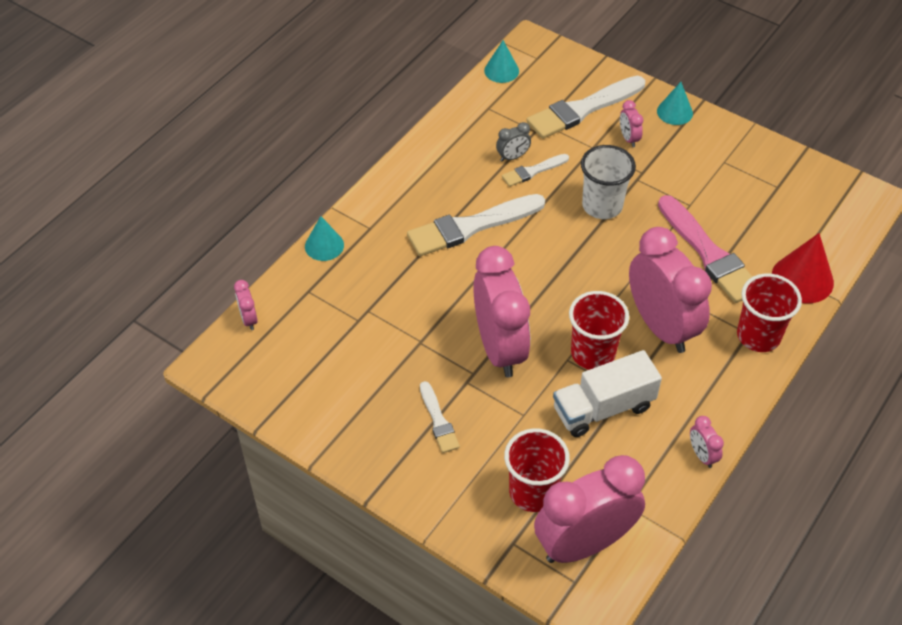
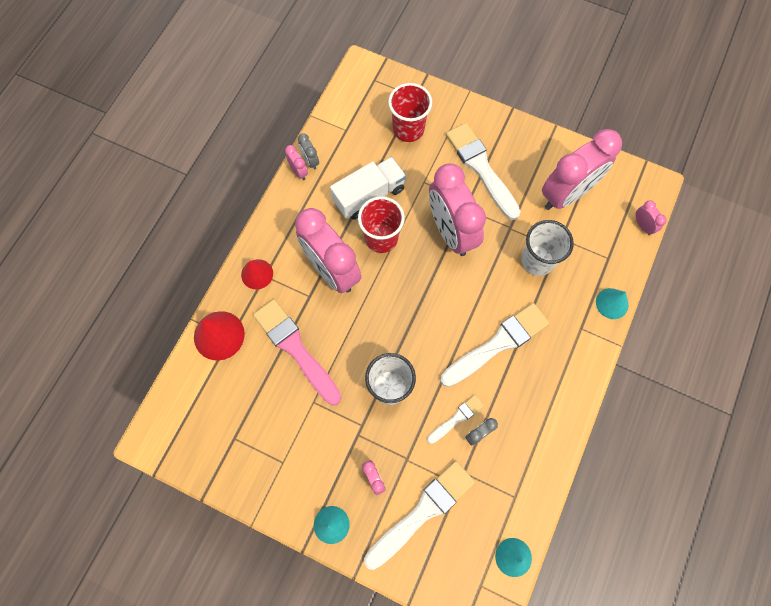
camera: 170 degrees right, 20 degrees up
white brush [420,381,460,453] -> white brush [446,123,521,220], size x1.91
pink clock [534,455,645,563] -> pink clock moved to [542,129,622,210]
red cup [737,273,802,352] -> red cone [241,259,273,289]
none -> grey clock [298,133,319,170]
none -> white cup [521,220,574,276]

